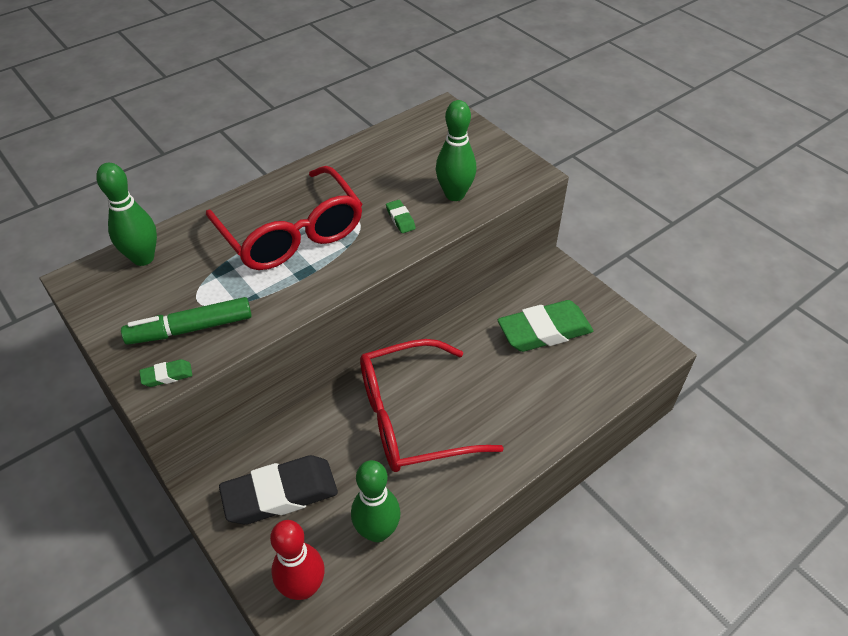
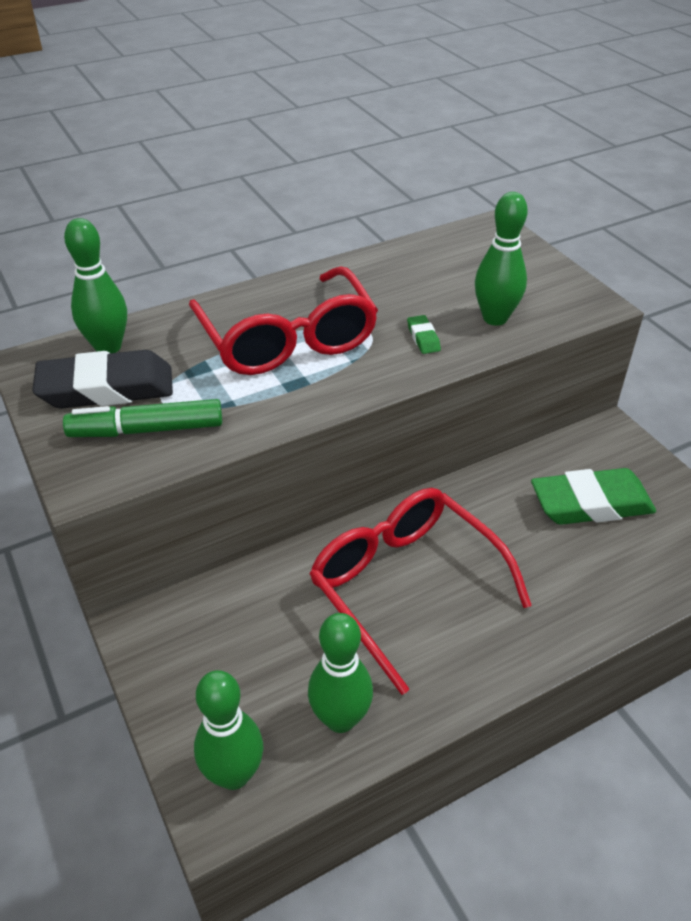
camera: 10 degrees right, 5 degrees down
green eraser [139,359,192,387] -> none
black eraser [219,455,338,524] -> black eraser moved to [32,350,173,409]
red bowling pin [270,520,325,600] -> green bowling pin [194,670,263,790]
red glasses [360,339,504,472] -> red glasses turned 60 degrees clockwise [310,488,532,695]

